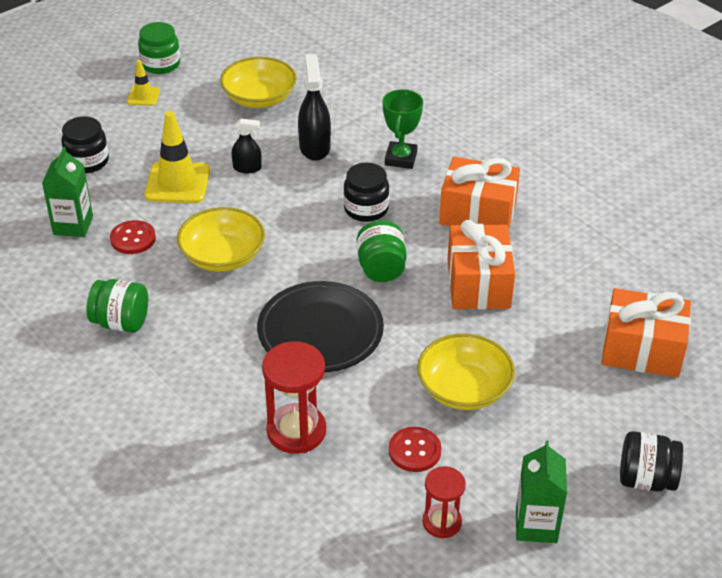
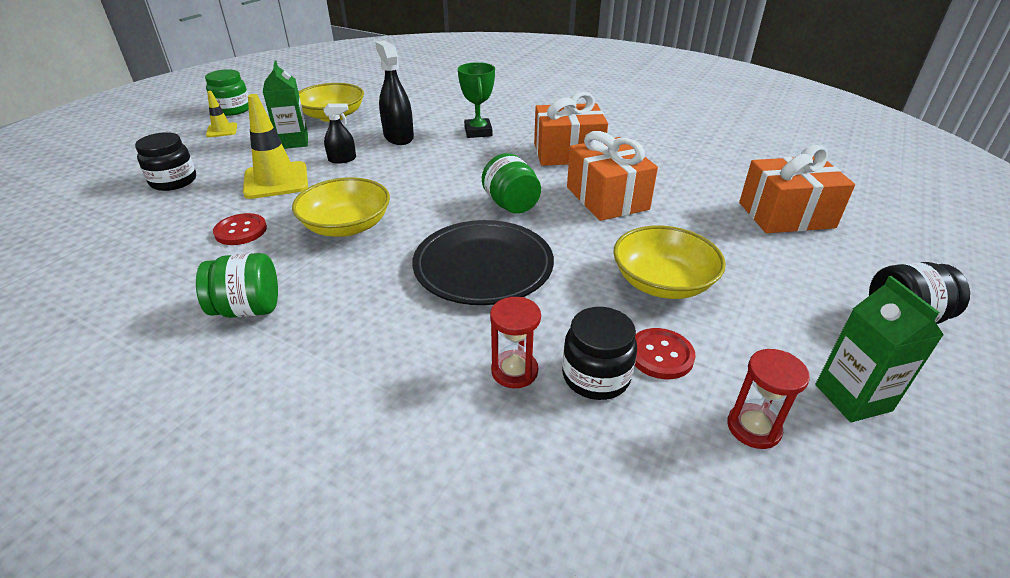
camera: 20 degrees left, 5 degrees down
green carton [42,147,93,237] -> green carton moved to [263,61,308,149]
red hourglass [262,341,326,454] -> red hourglass [490,297,541,388], size x0.62
black jar [343,163,389,222] -> black jar moved to [562,307,637,400]

